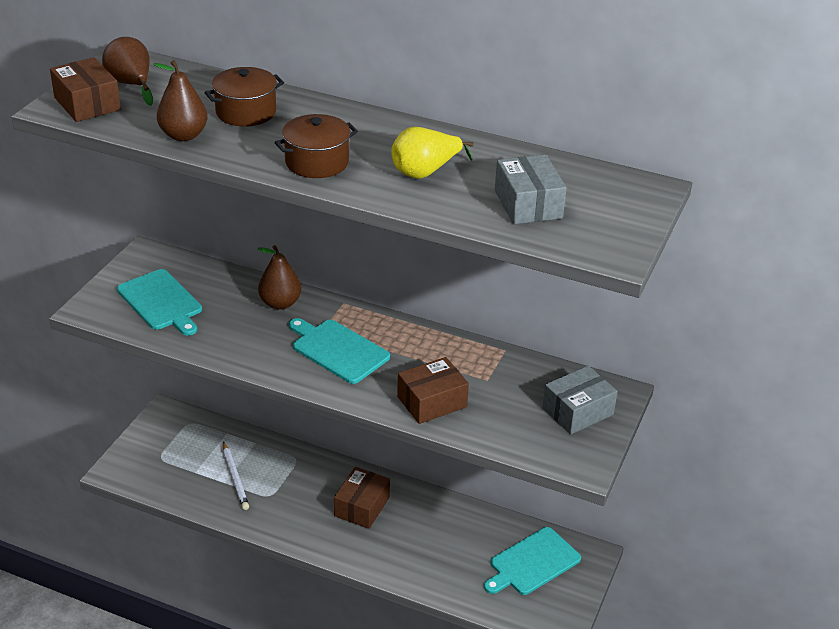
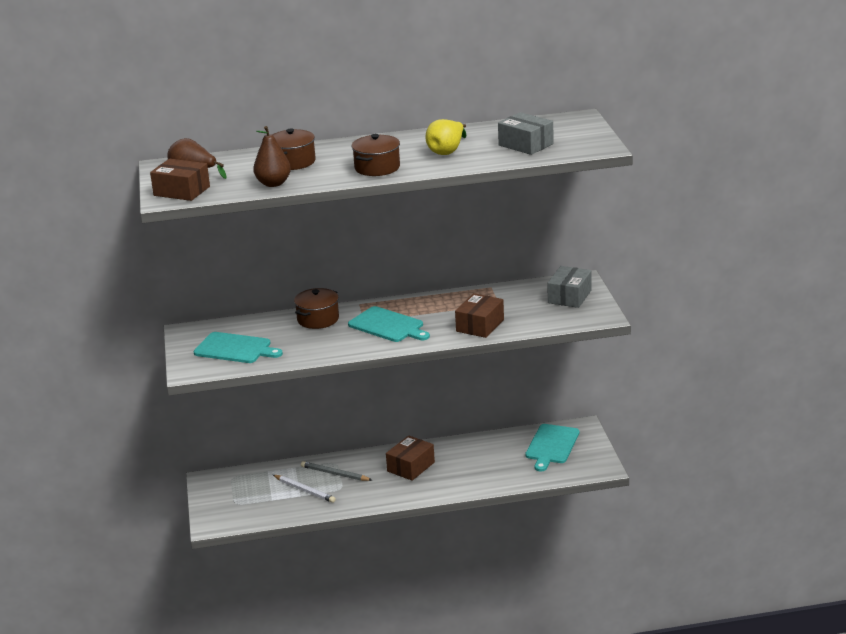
camera: 30 degrees left, 10 degrees down
brown pear [258,245,301,310] -> brown pot [294,288,339,329]
turquoise cutting board [289,318,390,384] -> turquoise cutting board turned 150 degrees counterclockwise [348,306,430,342]
brown box [334,467,390,529] -> brown box turned 45 degrees clockwise [386,435,435,481]
none -> grey pencil [301,461,372,481]

